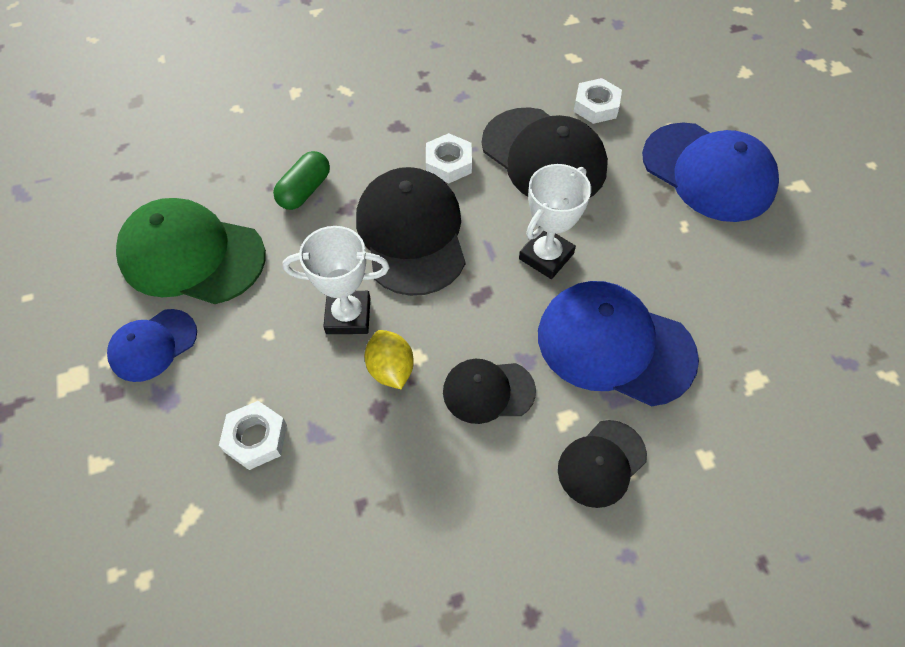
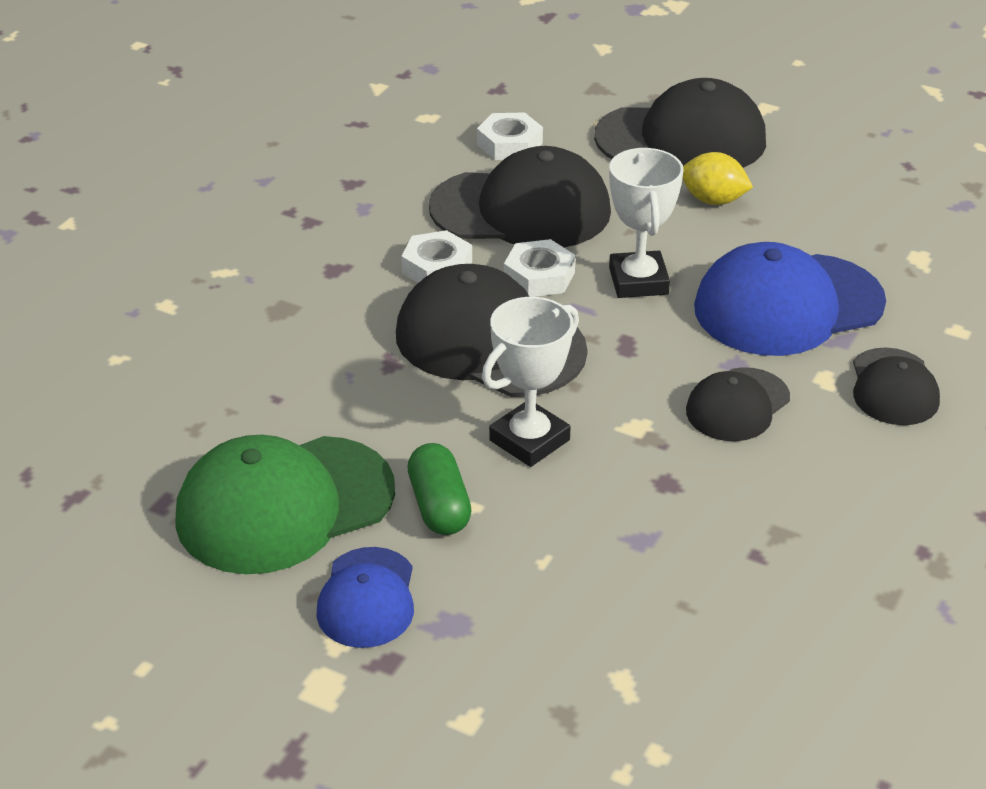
camera: 45 degrees left, 20 degrees down
white nut [219,401,287,470] -> white nut moved to [504,239,576,297]
green capsule [273,151,330,210] -> green capsule moved to [407,443,471,535]
yellow lemon [365,330,414,389] -> yellow lemon moved to [682,152,753,205]
blue cap [642,123,779,222] -> black cap [594,78,766,168]

